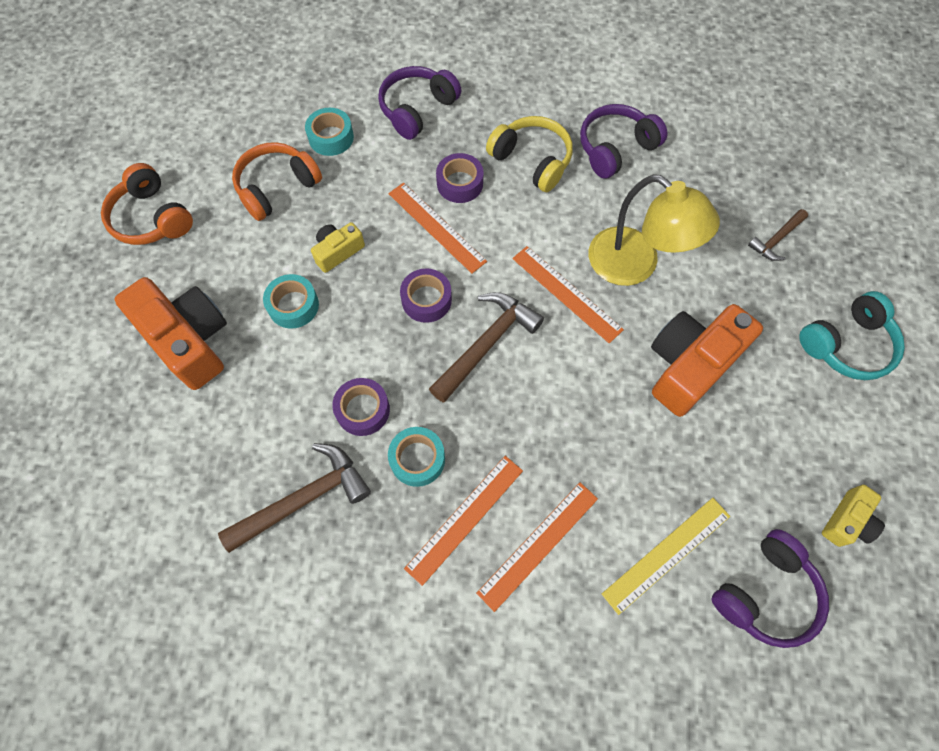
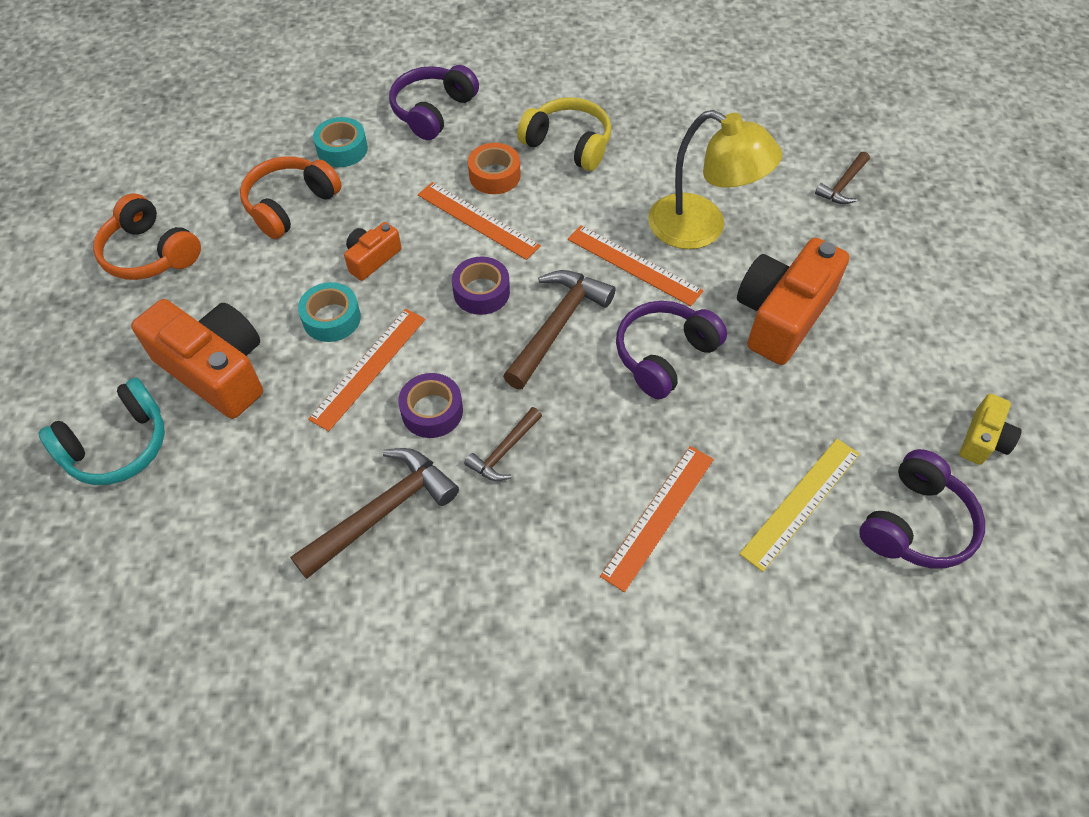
camera: 10 degrees left, 10 degrees down
yellow camera [311,222,365,273] -> orange camera [344,222,401,281]
turquoise tape [388,427,445,487] -> brown hammer [464,407,542,481]
orange ruler [404,456,523,586] -> orange ruler moved to [308,309,425,431]
purple tape [436,153,484,203] -> orange tape [468,143,521,194]
purple headphones [580,104,667,179] -> purple headphones moved to [616,301,727,399]
turquoise headphones [799,291,905,380] -> turquoise headphones moved to [38,378,165,485]

